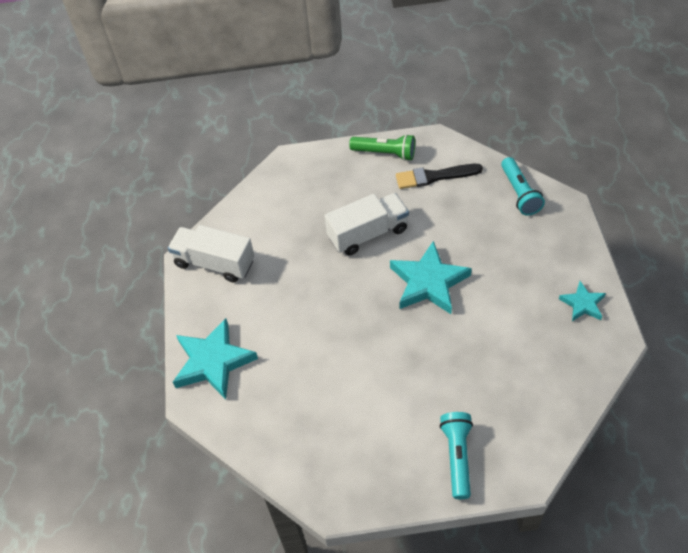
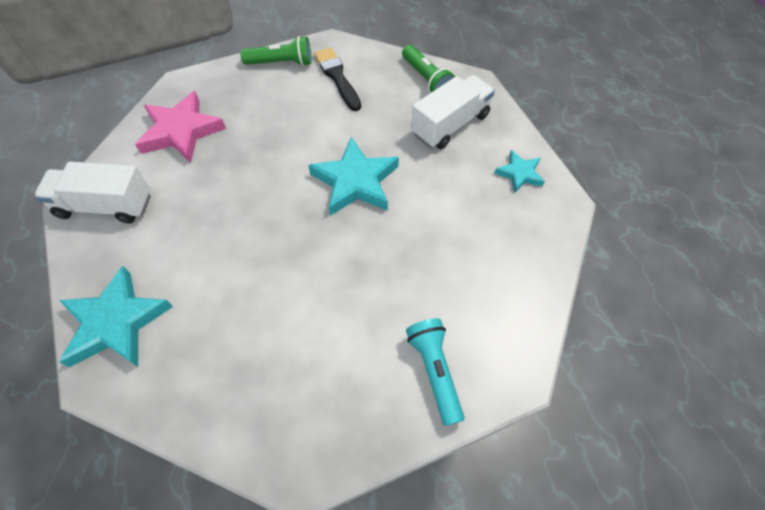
camera: 20 degrees left, 5 degrees up
white truck [325,193,409,255] -> white truck moved to [411,75,495,149]
black brush [396,164,483,189] -> black brush turned 90 degrees clockwise [314,47,361,111]
turquoise flashlight [501,157,545,216] -> green flashlight [402,45,455,93]
none -> pink star [135,91,226,163]

